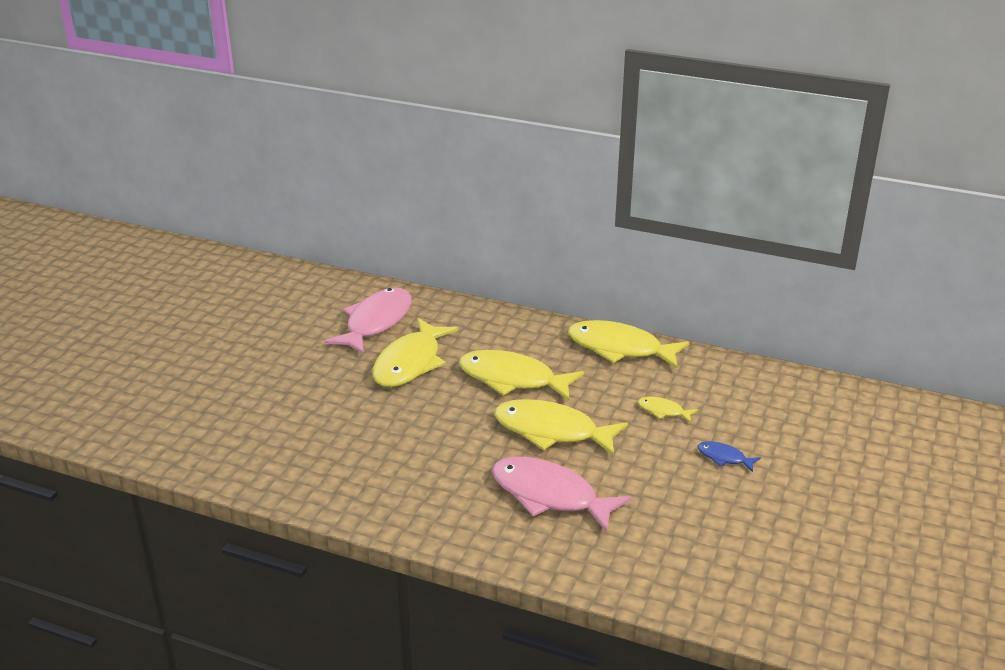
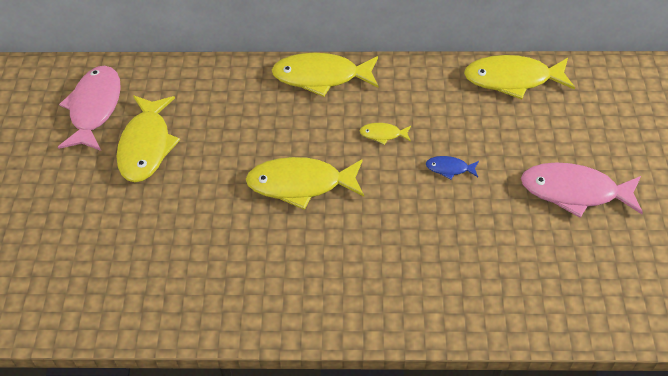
camera: 20 degrees left, 20 degrees up
yellow fish [459,350,584,401] -> yellow fish moved to [464,55,575,99]
pink fish [492,456,632,533] -> pink fish moved to [521,162,643,218]

